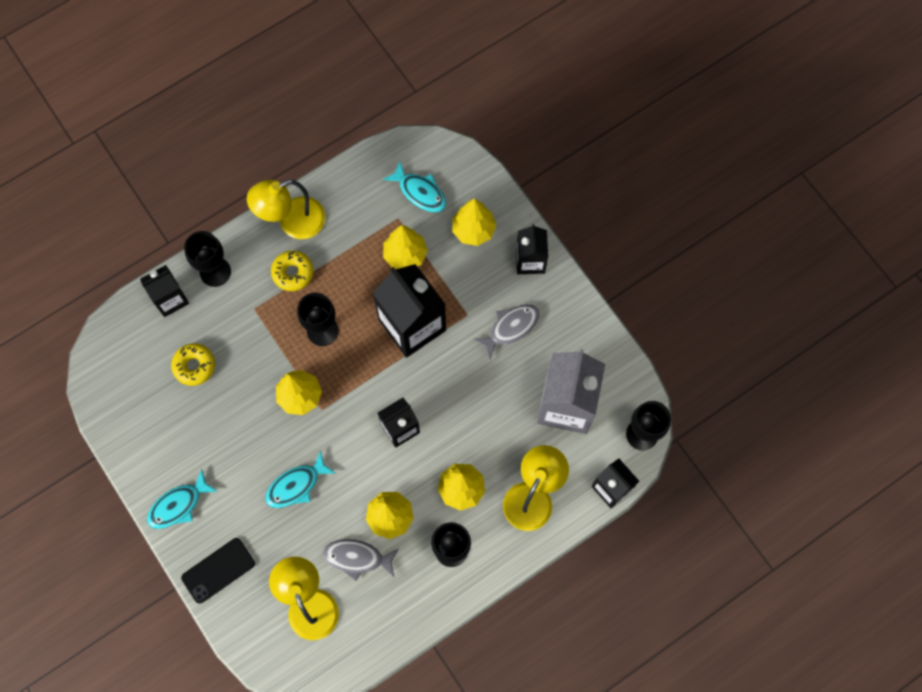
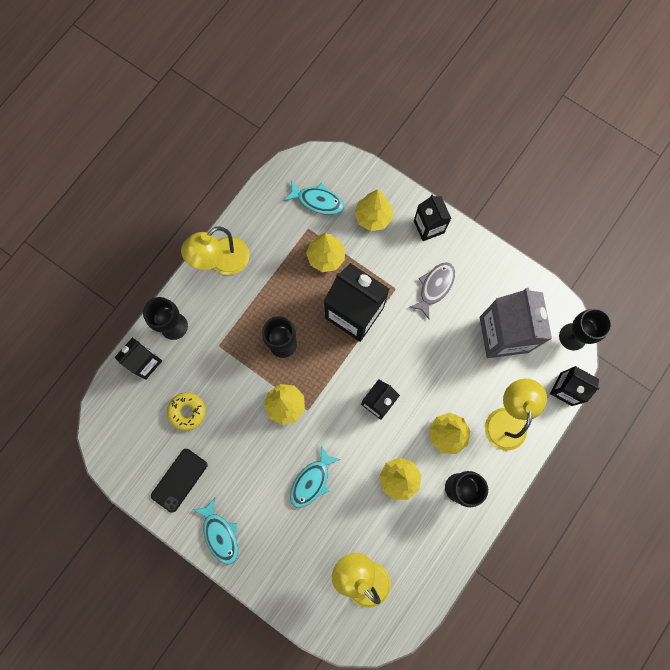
camera: 20 degrees left, 5 degrees up
turquoise fish [147,469,218,529] -> turquoise fish turned 60 degrees counterclockwise [192,498,238,564]
black phone [181,538,255,604] -> black phone moved to [151,449,207,513]
yellow donut [271,251,313,291] -> none
grey fish [323,539,399,581] -> none

